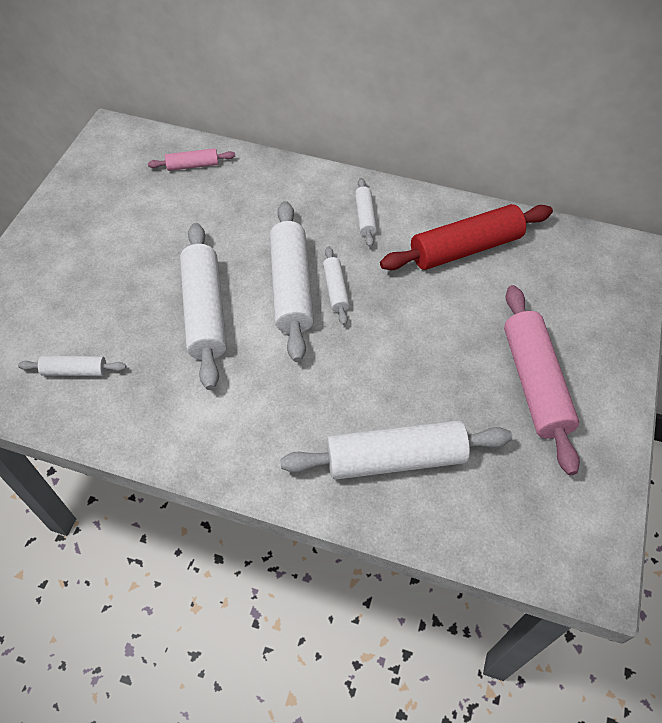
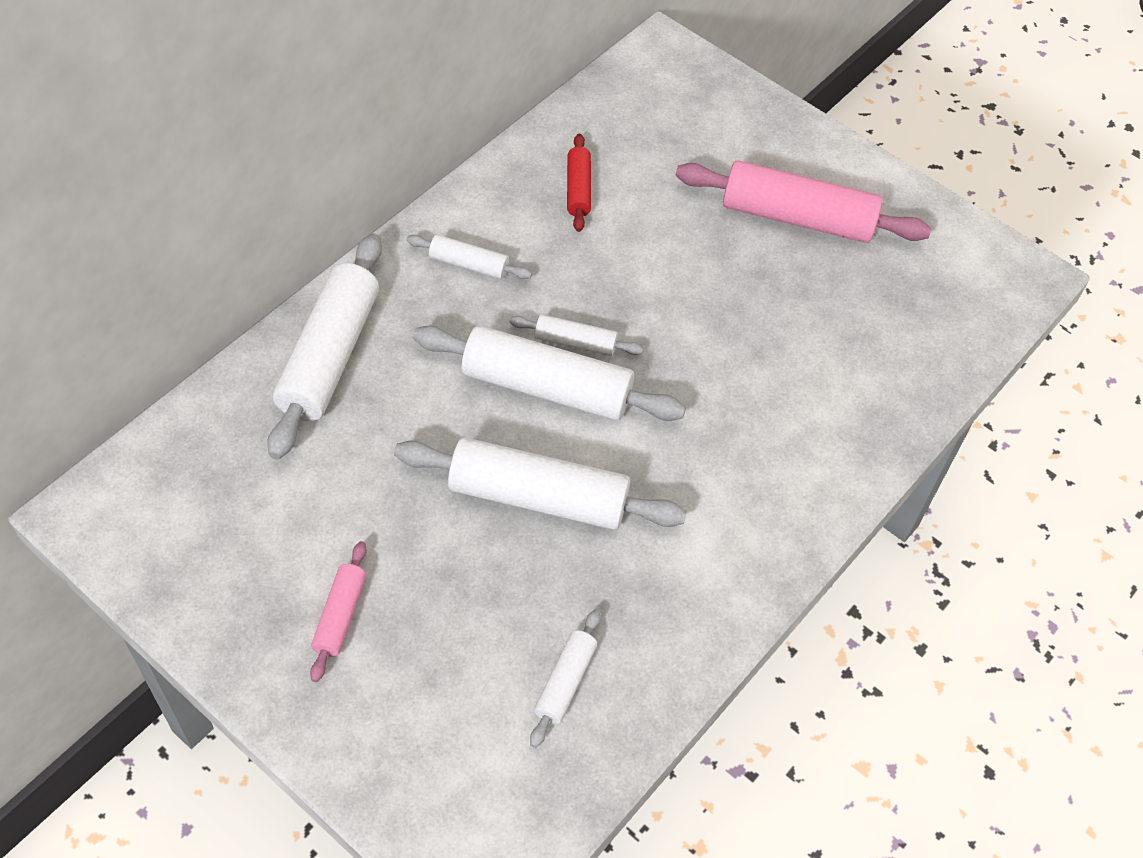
camera: 70 degrees left, 0 degrees up
pink rolling pin [148,148,235,171] -> pink rolling pin moved to [310,541,367,682]
white rolling pin [280,420,512,480] -> white rolling pin moved to [267,233,382,459]
red rolling pin [380,204,553,270] -> red rolling pin [567,134,591,232], size x0.50

